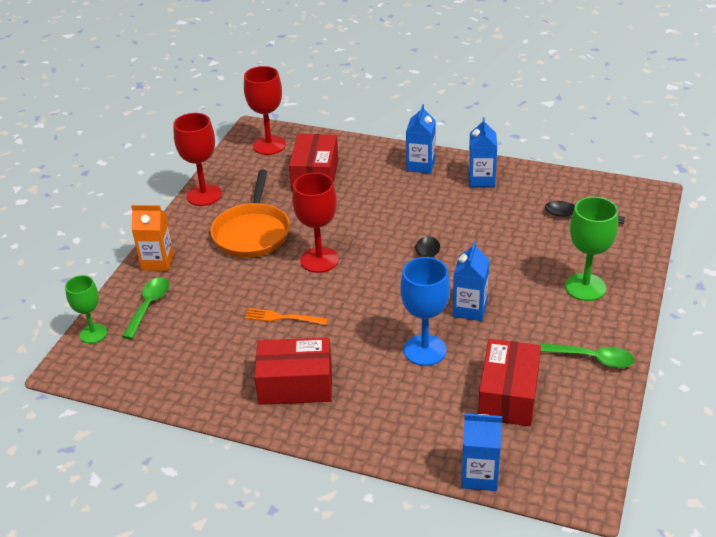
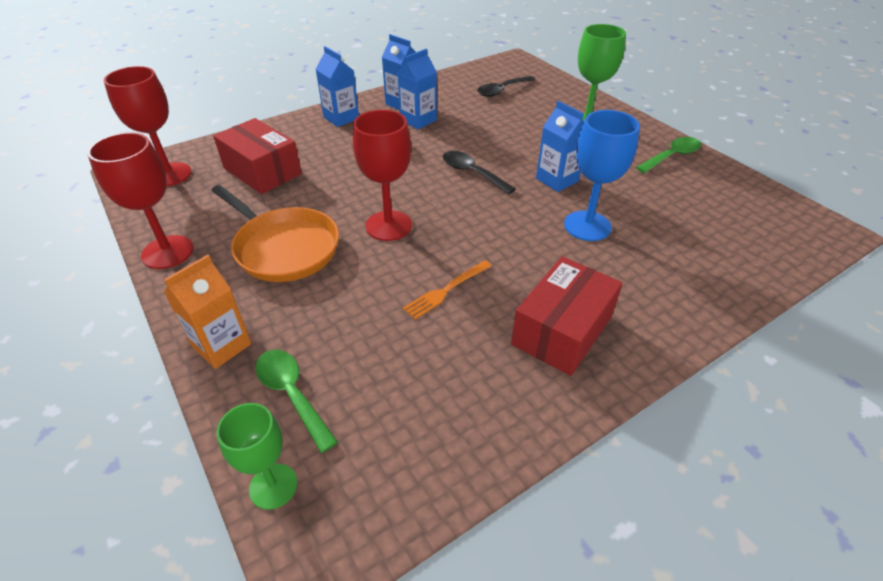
camera: 55 degrees left, 5 degrees up
blue carton [461,414,502,491] -> blue carton moved to [398,49,437,129]
red box [478,339,541,426] -> none

